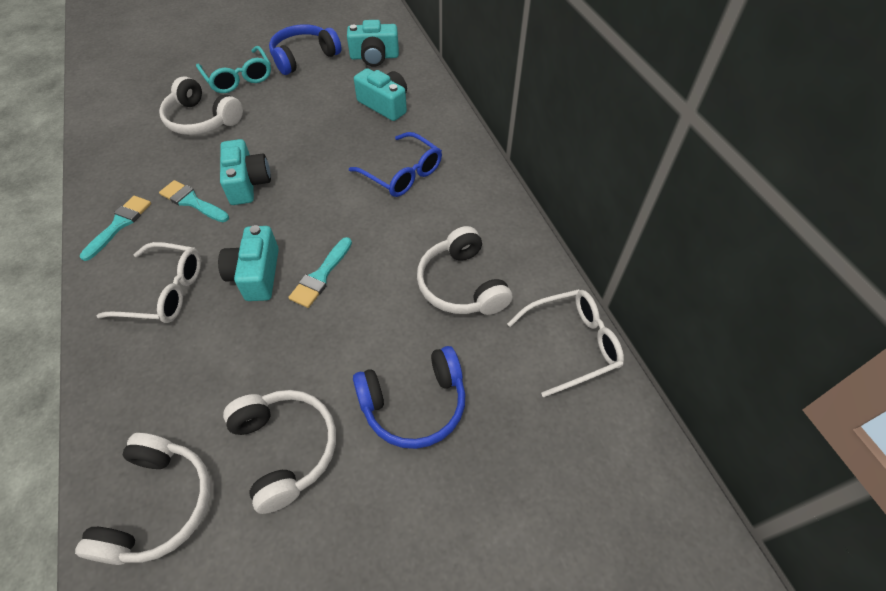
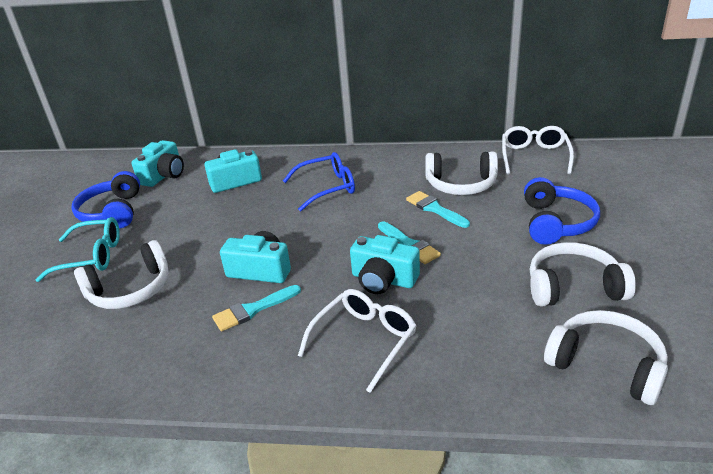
camera: 60 degrees left, 20 degrees down
turquoise brush [80,196,151,261] -> turquoise brush moved to [406,191,470,228]

